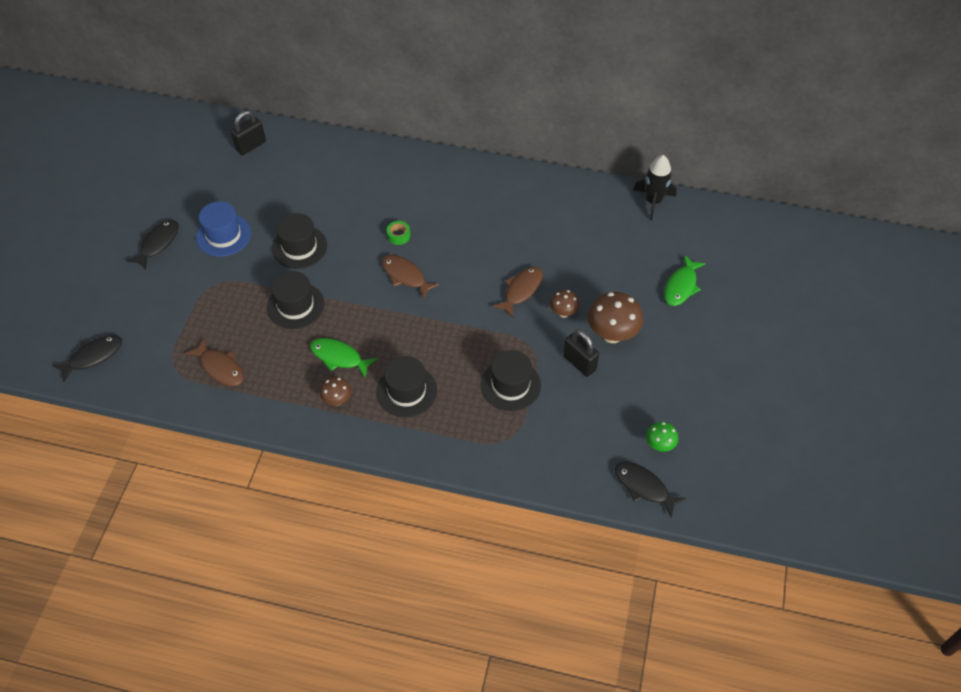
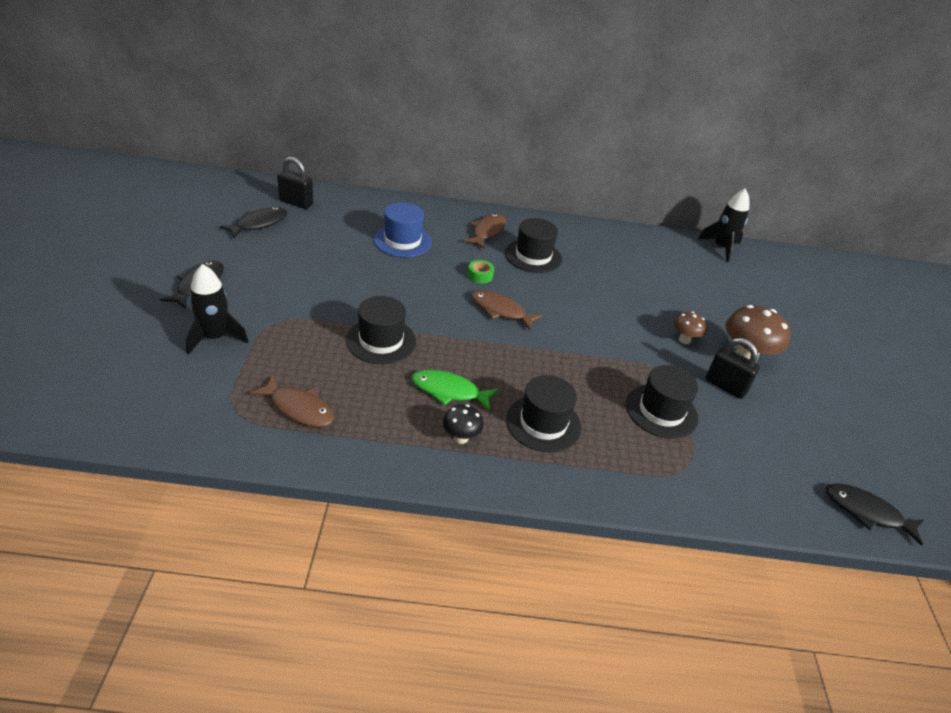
camera: 15 degrees left, 15 degrees down
black fish [53,335,122,383] -> black fish moved to [220,207,287,238]
blue hat [196,201,251,257] -> blue hat moved to [373,202,432,257]
black padlock [231,111,266,155] -> black padlock turned 75 degrees clockwise [277,157,313,209]
black hat [272,213,327,269] -> black hat moved to [505,218,562,273]
brown mushroom [320,377,351,406] -> black mushroom [443,404,484,444]
brown fish [492,266,543,318] -> brown fish moved to [463,214,506,249]
green mushroom [646,422,678,452] -> none
green fish [664,255,706,306] -> none
none -> black rocket [186,264,249,355]

